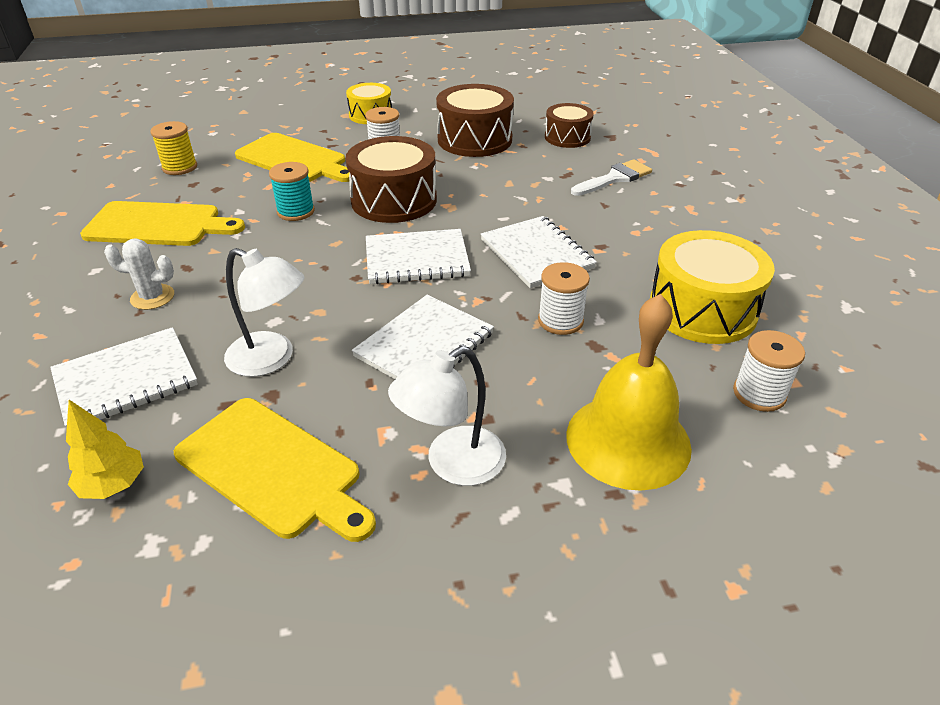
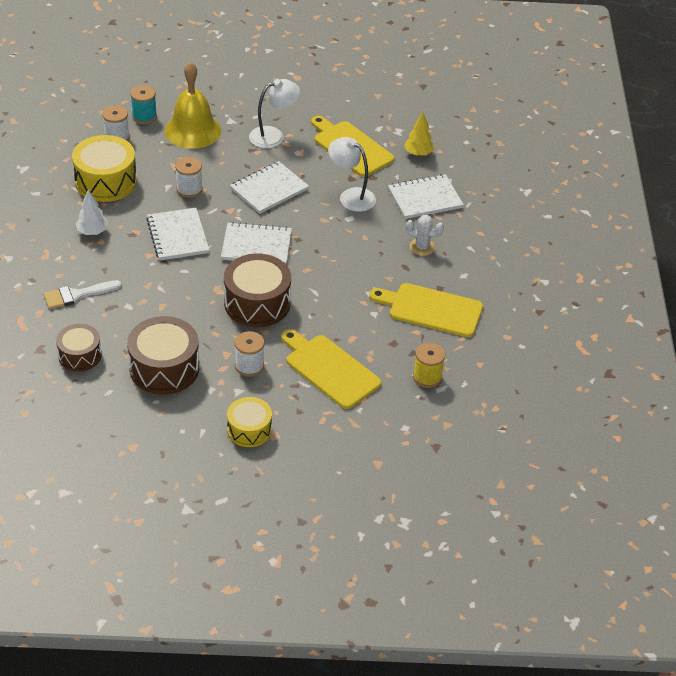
camera: 170 degrees left, 5 degrees up
turquoise spool [269,162,315,221] -> turquoise spool moved to [130,85,157,124]
none -> white tree [76,189,108,235]

